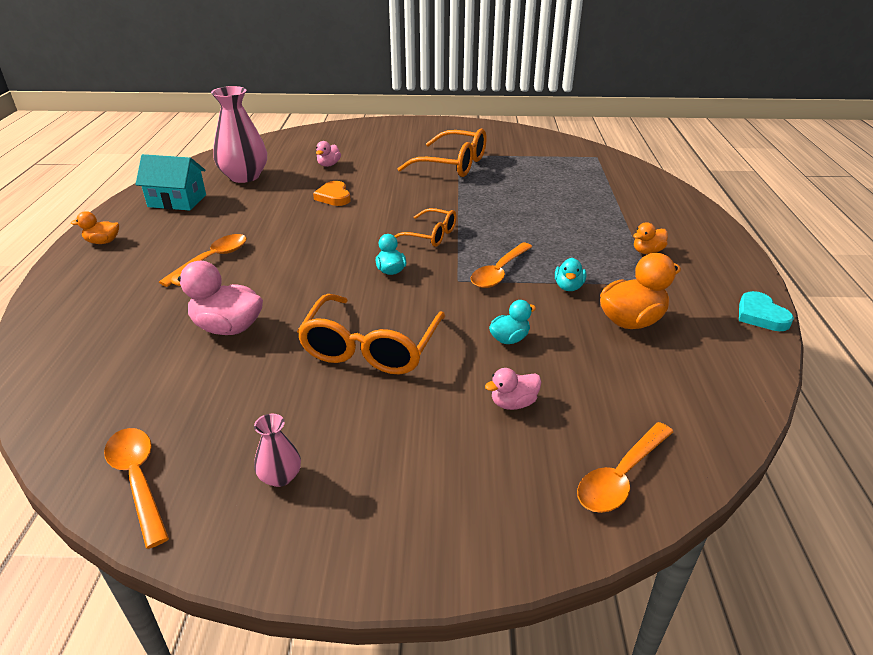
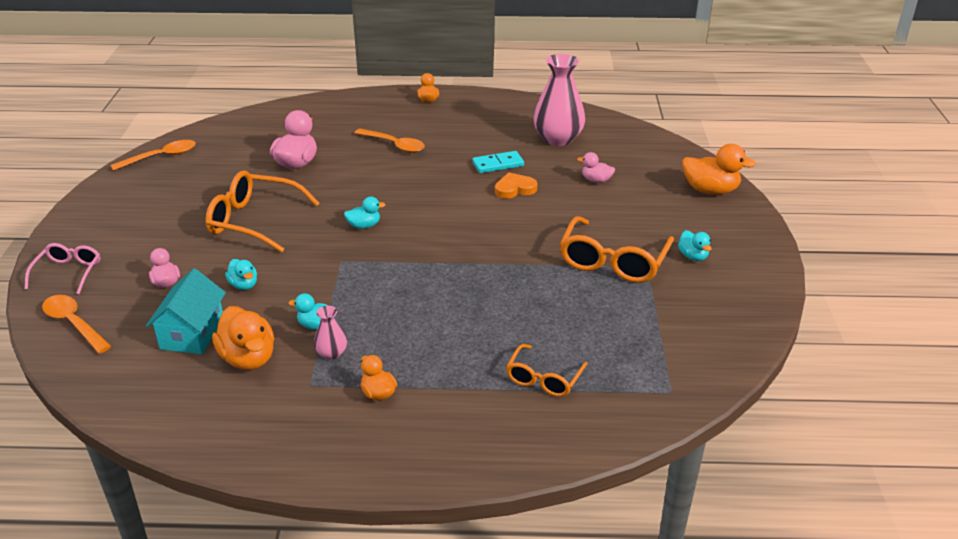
camera: 90 degrees right, 0 degrees up
turquoise house [135,154,206,211] -> turquoise house moved to [146,268,226,354]
pink vase [254,414,301,487] -> pink vase moved to [314,306,347,360]
orange glasses [395,208,457,247] -> orange glasses moved to [506,344,588,397]
orange spoon [471,242,533,288] -> none
turquoise heart [739,291,794,331] -> none
none -> pink glasses [25,243,101,294]
none -> turquoise domino [472,151,524,173]
none -> turquoise duck [678,230,711,261]
none -> orange duck [682,144,756,195]

